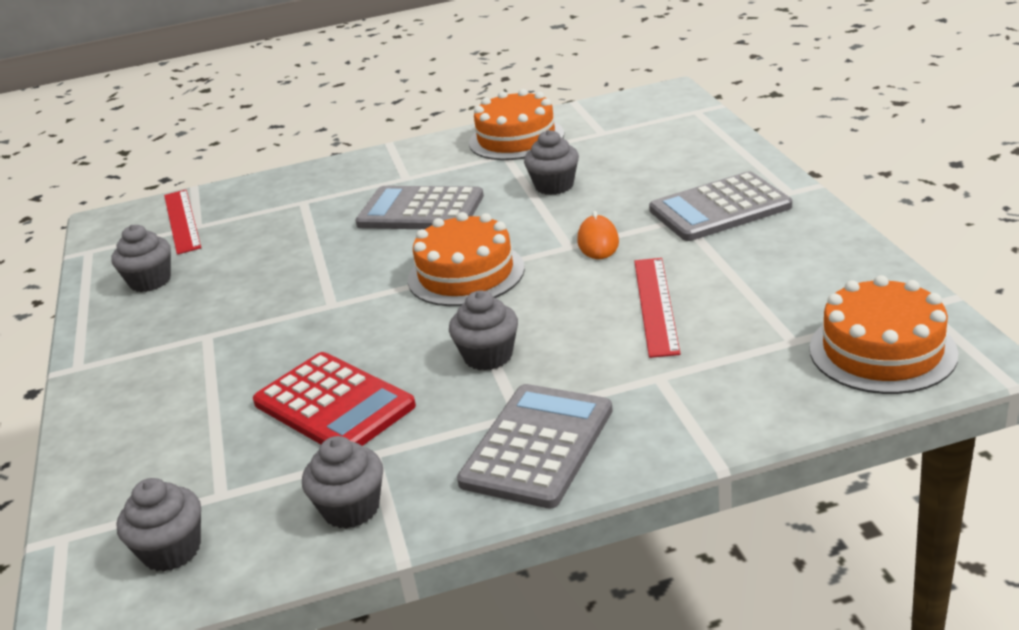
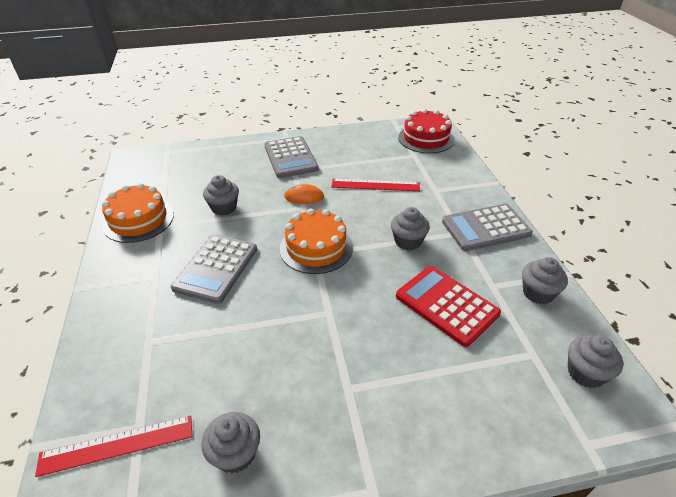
camera: 90 degrees left, 10 degrees up
red calculator [253,352,416,446] -> red calculator turned 90 degrees counterclockwise [396,266,501,347]
grey calculator [457,384,613,509] -> grey calculator turned 45 degrees counterclockwise [442,204,533,251]
orange cake [809,275,958,394] -> red cake [398,109,454,153]

